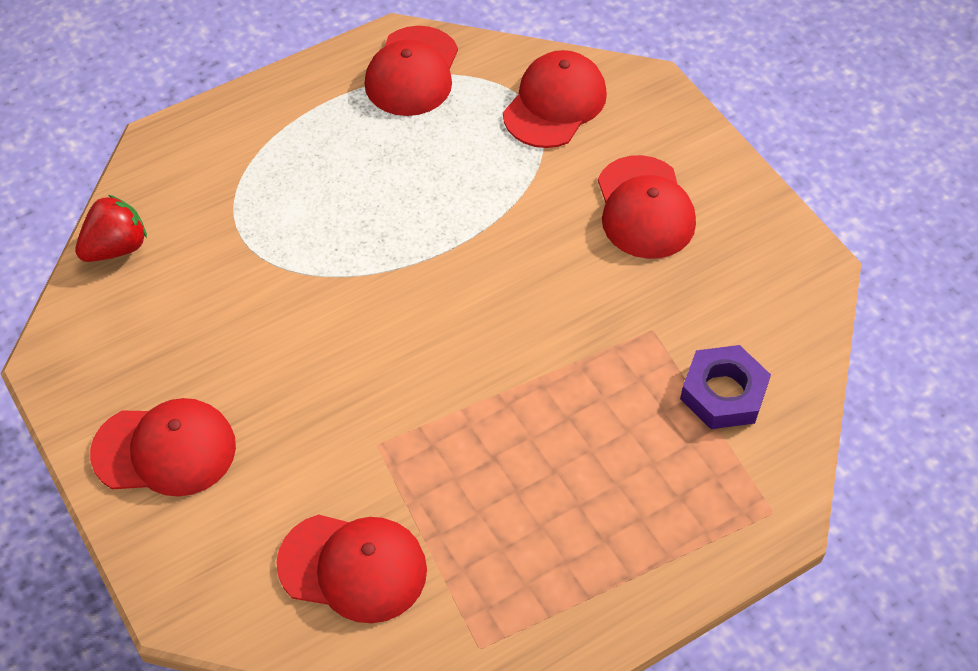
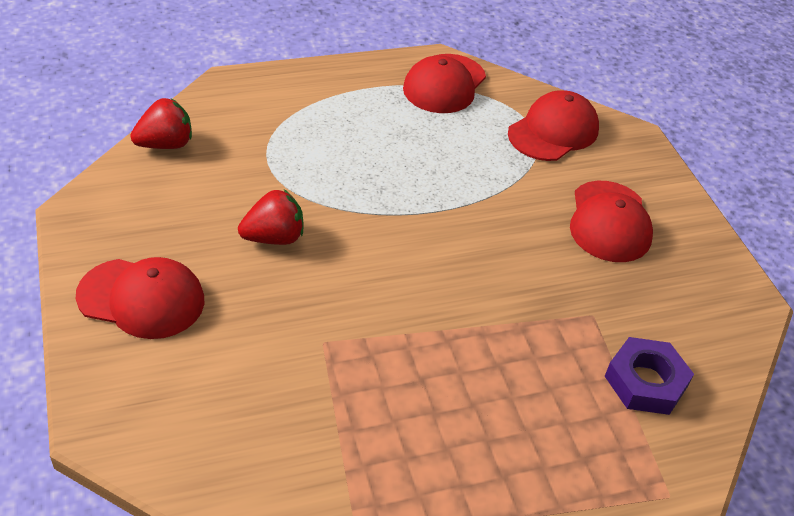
camera: 10 degrees right, 10 degrees down
red cap [276,514,427,623] -> none
none -> red strawberry [238,190,303,245]

